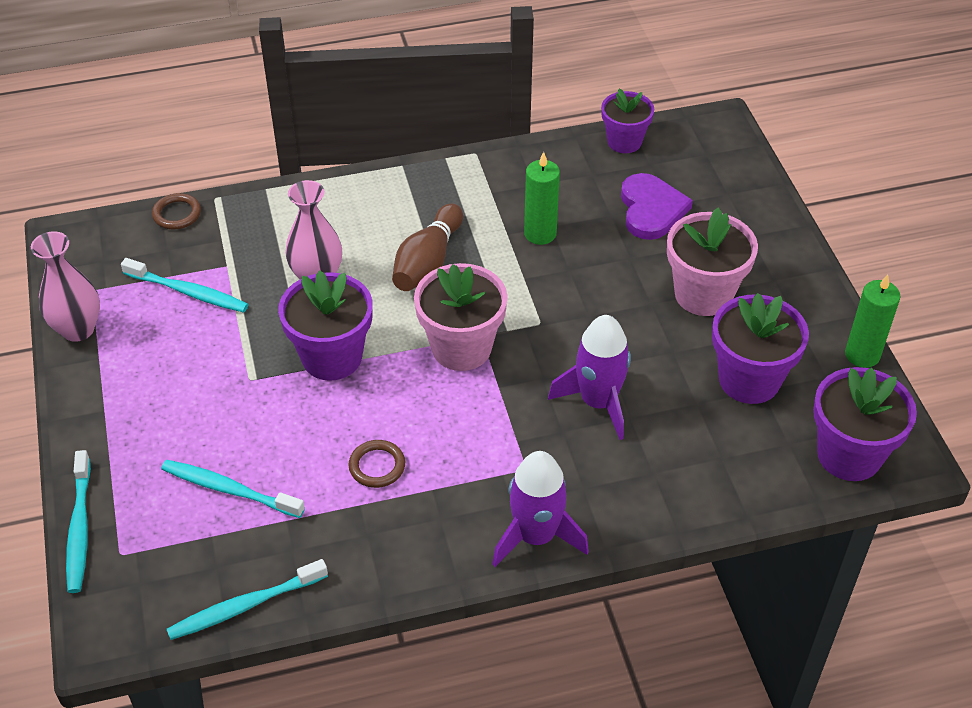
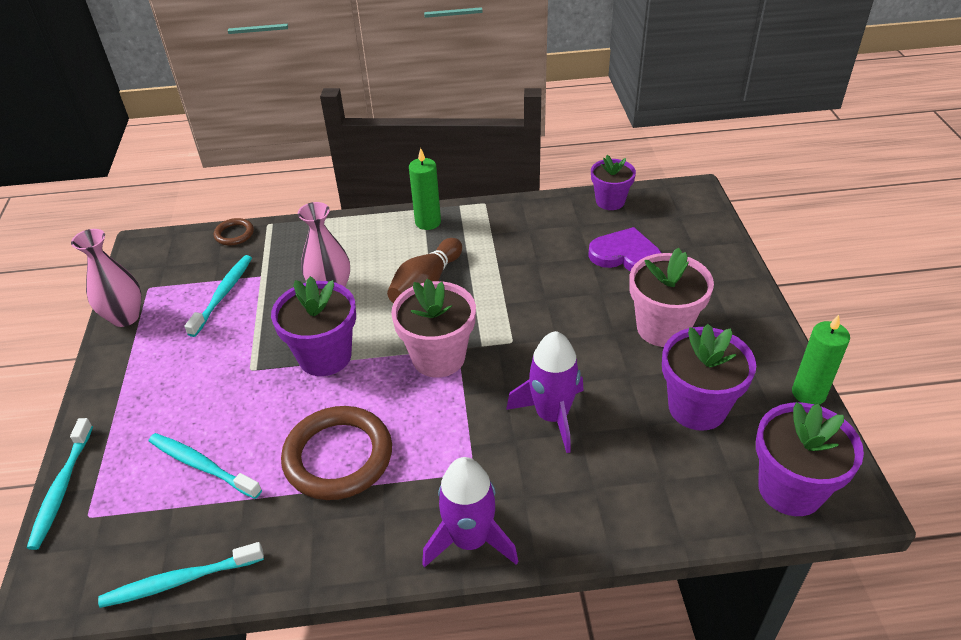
camera: 10 degrees right, 5 degrees down
turquoise toothbrush [121,258,249,313] -> turquoise toothbrush turned 105 degrees counterclockwise [184,255,252,337]
brown ring [348,440,405,488] -> brown ring [281,406,392,500], size x2.10
green candle [524,152,560,245] -> green candle moved to [409,148,441,230]
purple heart [621,173,693,240] -> purple heart turned 75 degrees counterclockwise [588,227,662,272]

